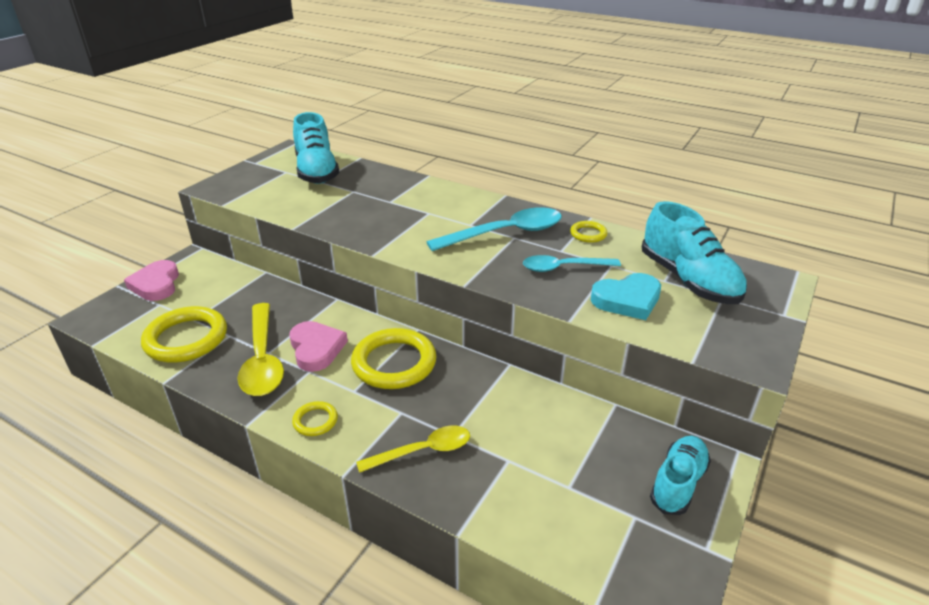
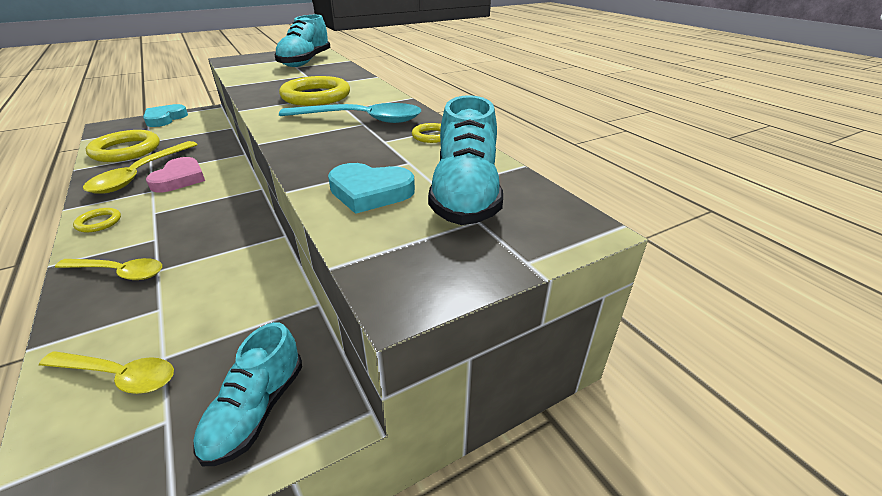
camera: 30 degrees right, 0 degrees up
pink heart [124,260,179,301] -> turquoise heart [143,104,188,127]
yellow ring [351,328,437,389] -> yellow ring moved to [279,76,350,106]
turquoise spoon [523,255,621,272] -> none
turquoise shoe [650,436,711,515] -> turquoise shoe turned 135 degrees clockwise [193,322,302,466]
none -> yellow spoon [39,351,174,394]

